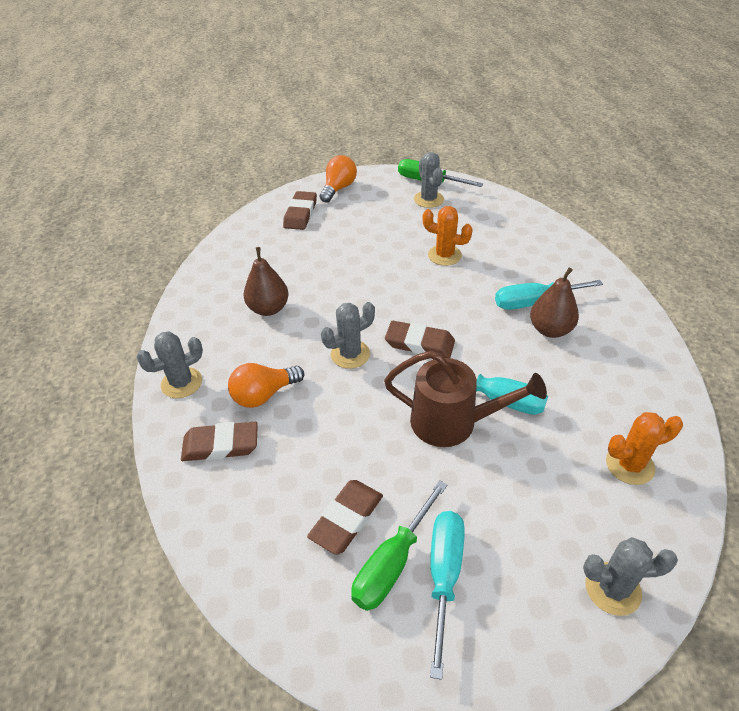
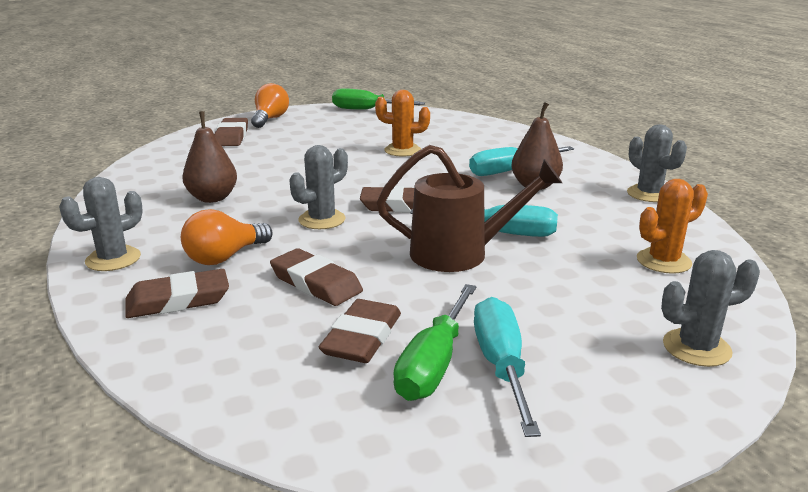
camera: 15 degrees left, 20 degrees down
grey cactus [414,152,444,208] -> grey cactus moved to [627,124,687,202]
none -> brown eraser [270,248,363,306]

